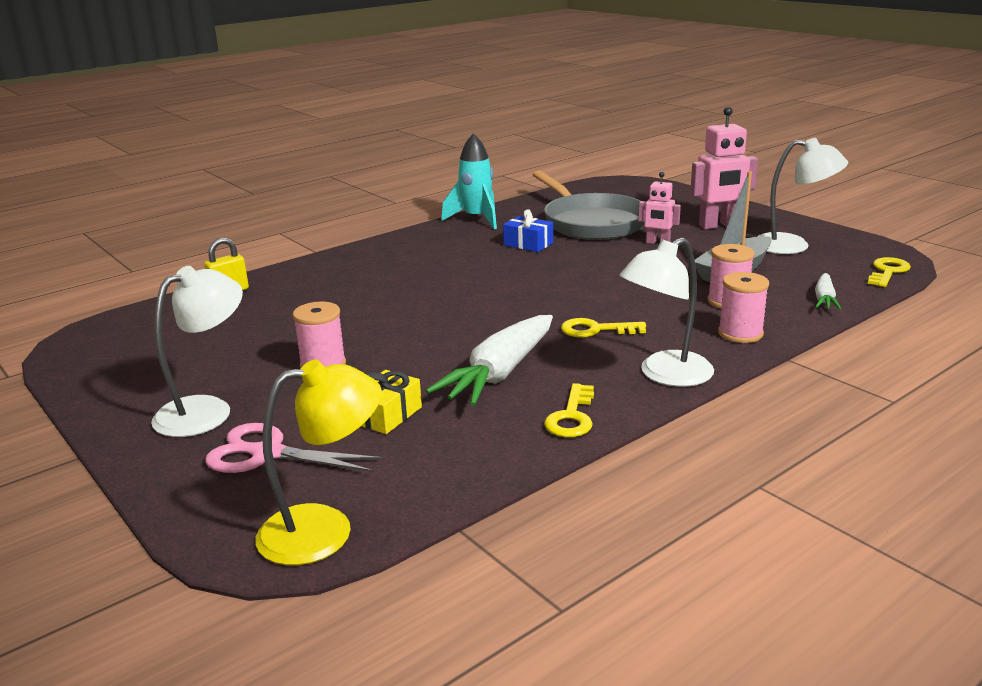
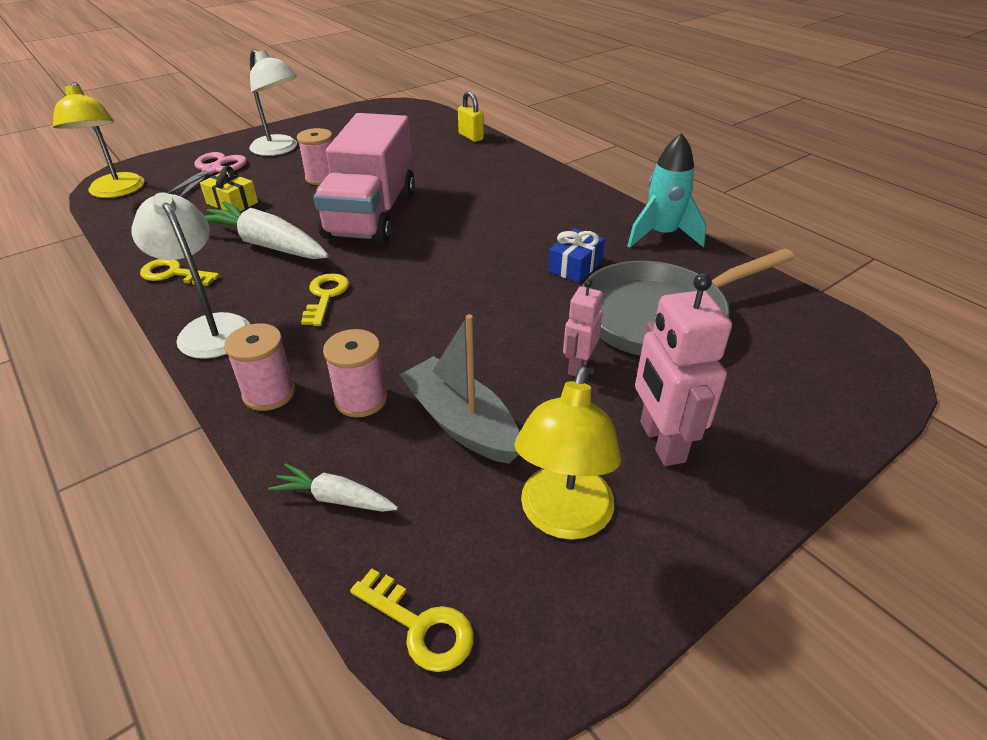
camera: 90 degrees right, 15 degrees up
white lamp [757,138,848,254] -> yellow lamp [514,366,621,540]
none -> pink truck [314,113,415,244]

